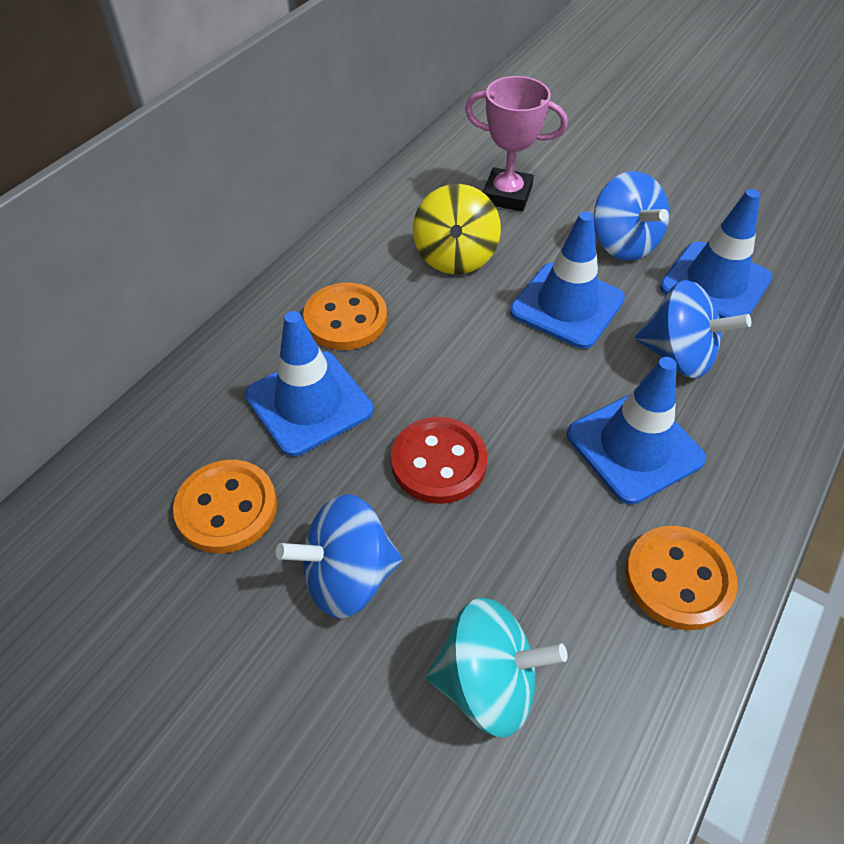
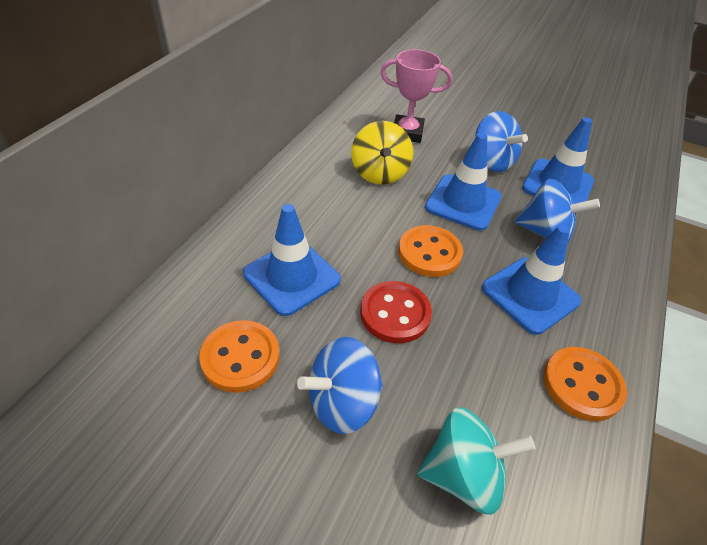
camera: 10 degrees left, 5 degrees down
orange button [303,283,387,350] -> orange button moved to [398,225,463,277]

